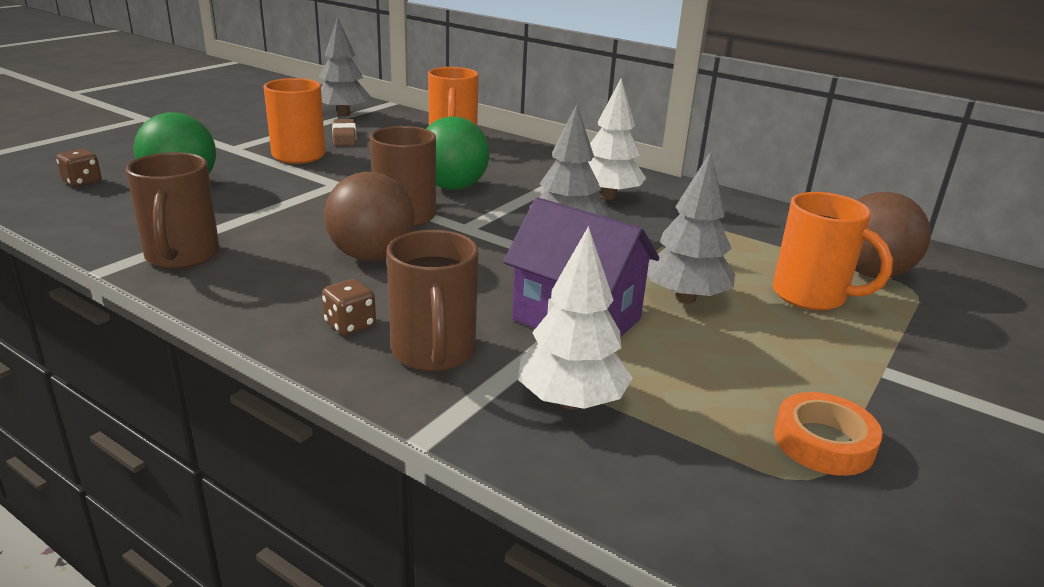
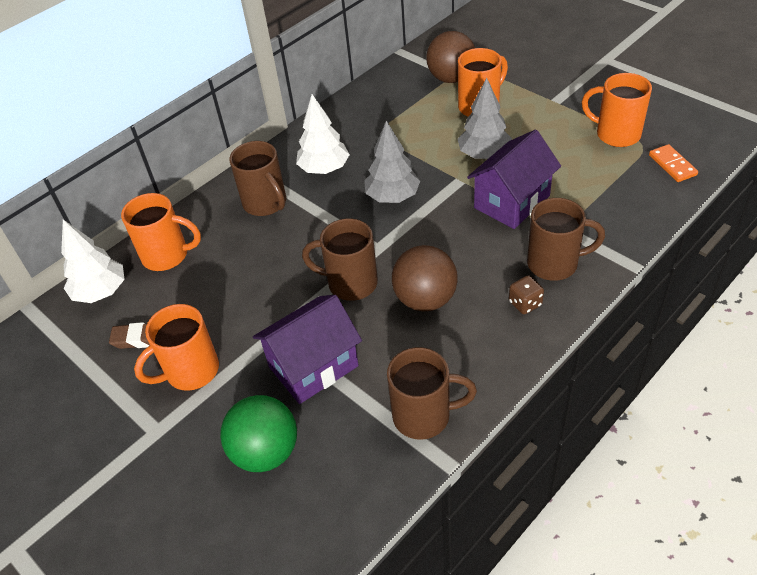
camera: 75 degrees left, 20 degrees up
brown dice [56,149,101,187] -> none
grey tree [319,16,371,117] -> none
green ball [426,116,490,190] -> none
white tree [518,226,633,410] -> white tree moved to [61,220,125,303]
orange tape [774,392,882,476] -> orange mug [582,73,652,147]
none -> brown mug [229,141,286,216]
none -> purple house [253,295,362,404]
none -> orange domino [649,144,698,182]

